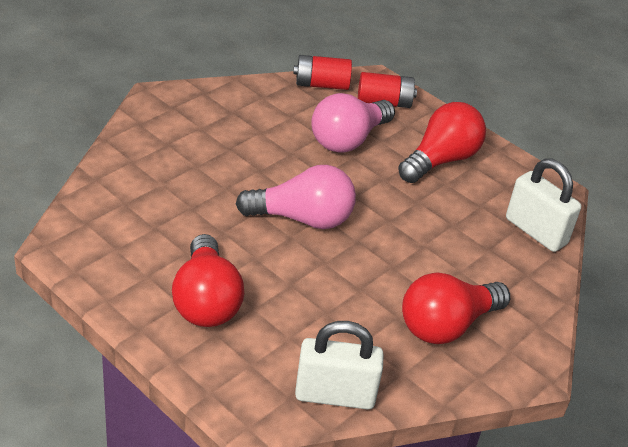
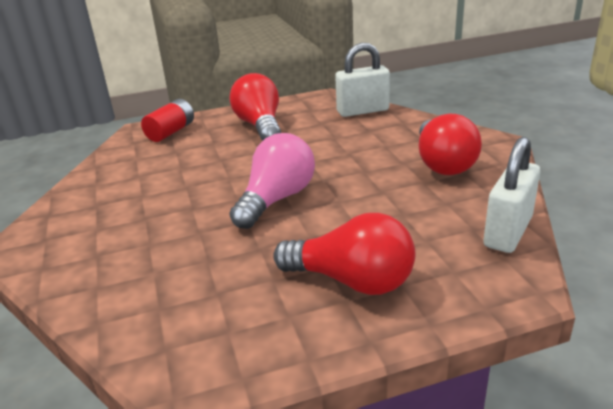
camera: 55 degrees left, 10 degrees down
red battery [293,55,352,90] -> none
pink light bulb [311,93,395,153] -> none

